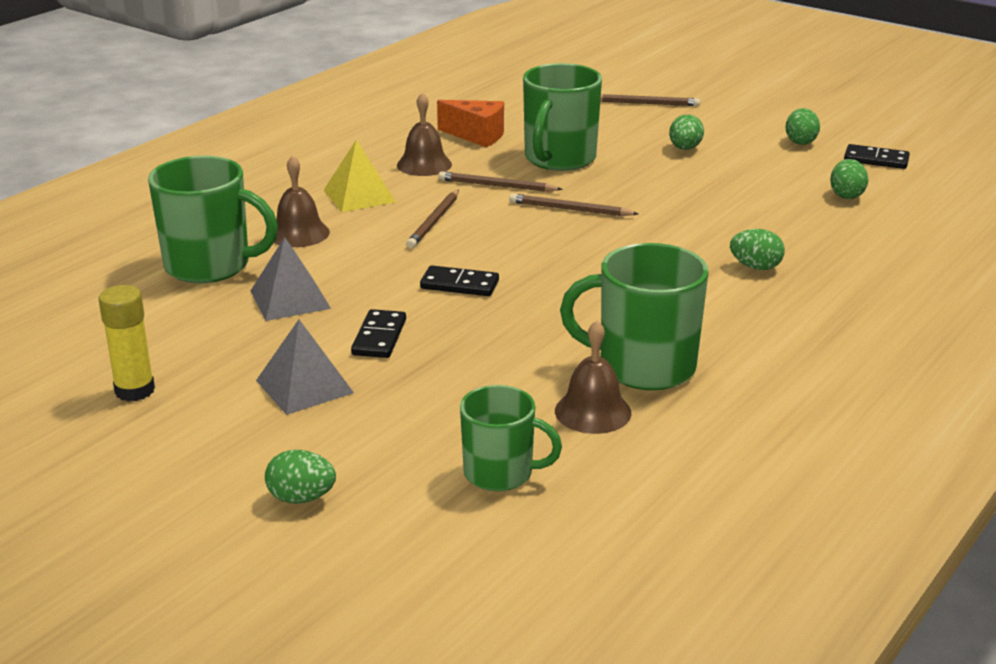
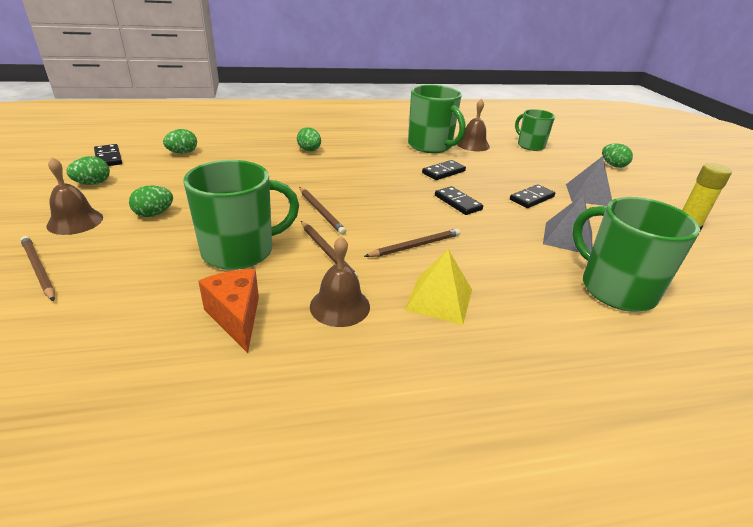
camera: 140 degrees left, 5 degrees up
brown bell [274,155,330,247] -> brown bell moved to [46,157,103,235]
none -> black domino [422,160,466,180]

